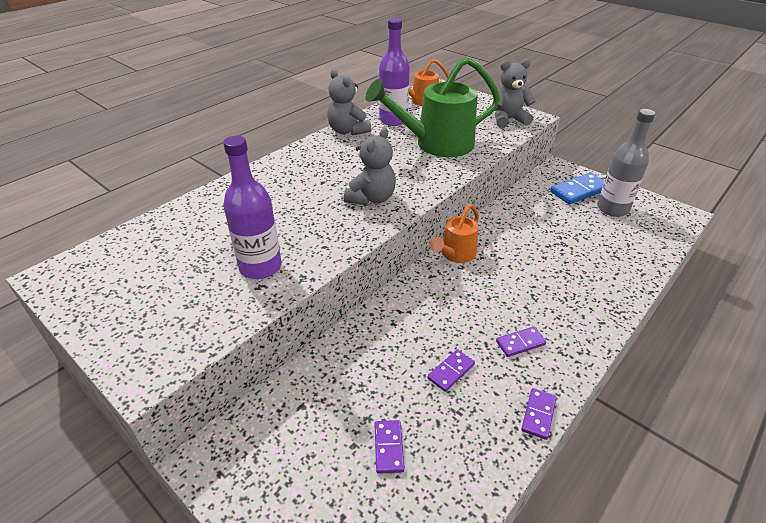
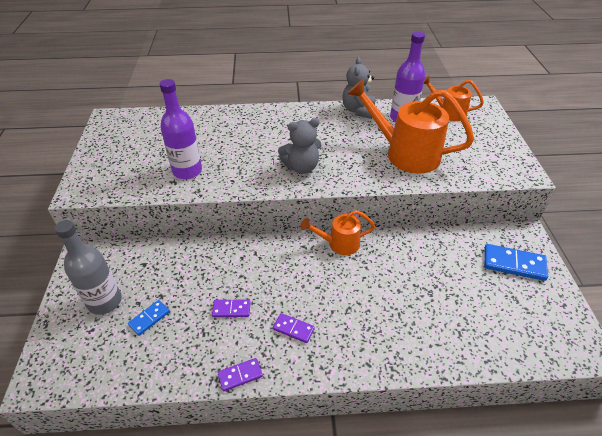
camera: 45 degrees right, 5 degrees up
green watering can [366,57,500,157] -> orange watering can [347,79,474,174]
purple domino [374,420,404,474] -> blue domino [128,300,170,336]
grey teddy bear [493,59,535,128] -> none
grey bottle [597,109,655,217] -> grey bottle moved to [55,220,122,315]

